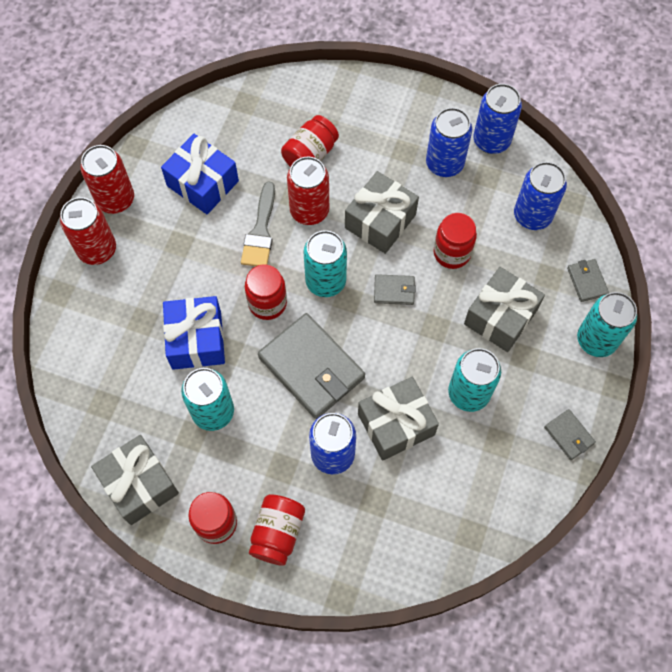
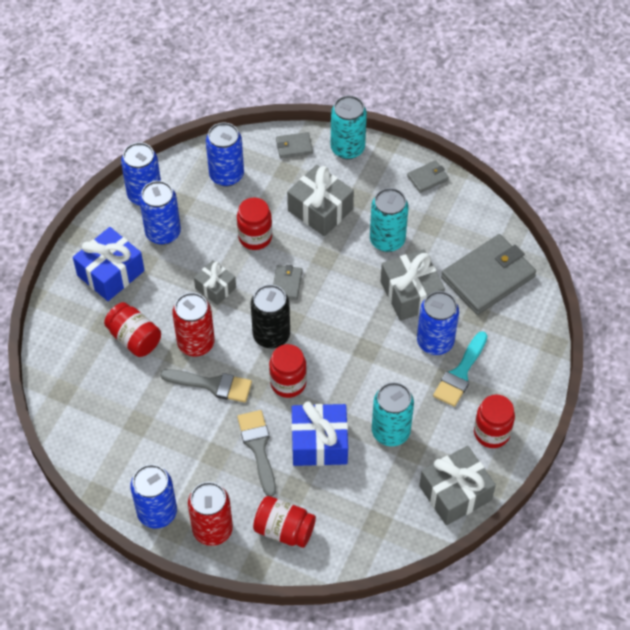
camera: 85 degrees left, 10 degrees down
red can [80,145,134,214] -> blue can [130,464,177,528]
blue gift [161,134,239,214] -> blue gift moved to [73,227,145,301]
red jar [249,494,305,566] -> red jar moved to [253,496,316,548]
grey wallet [258,313,365,419] -> grey wallet moved to [441,234,536,315]
turquoise can [303,230,347,297] -> black can [251,284,290,348]
grey gift [345,171,419,254] -> grey gift [194,260,236,305], size x0.61
none -> grey brush [237,410,276,497]
none -> turquoise brush [433,331,487,407]

